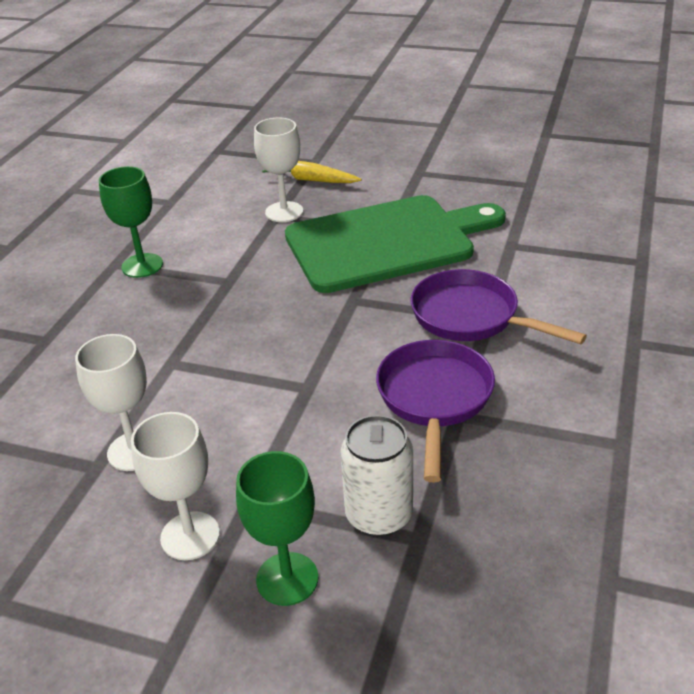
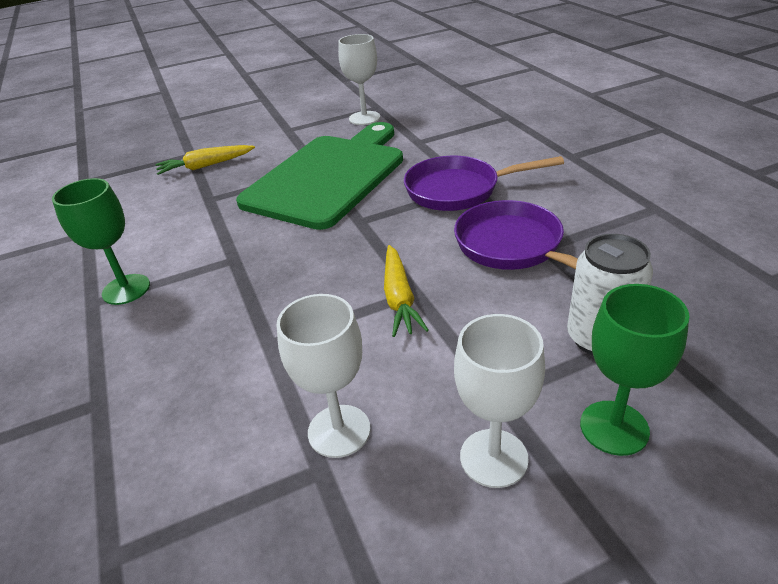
camera: 40 degrees left, 0 degrees up
white goblet [254,118,303,222] -> white goblet moved to [338,34,380,125]
none -> yellow carrot [384,245,429,337]

